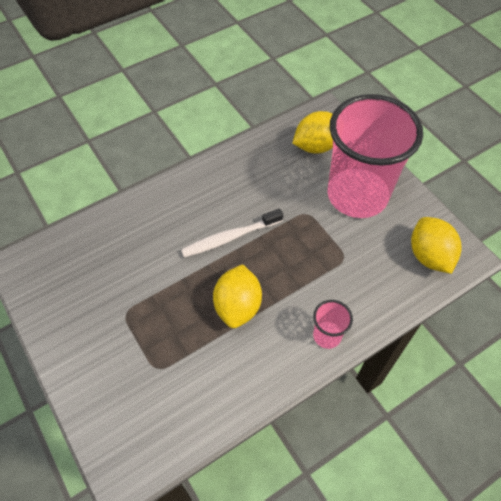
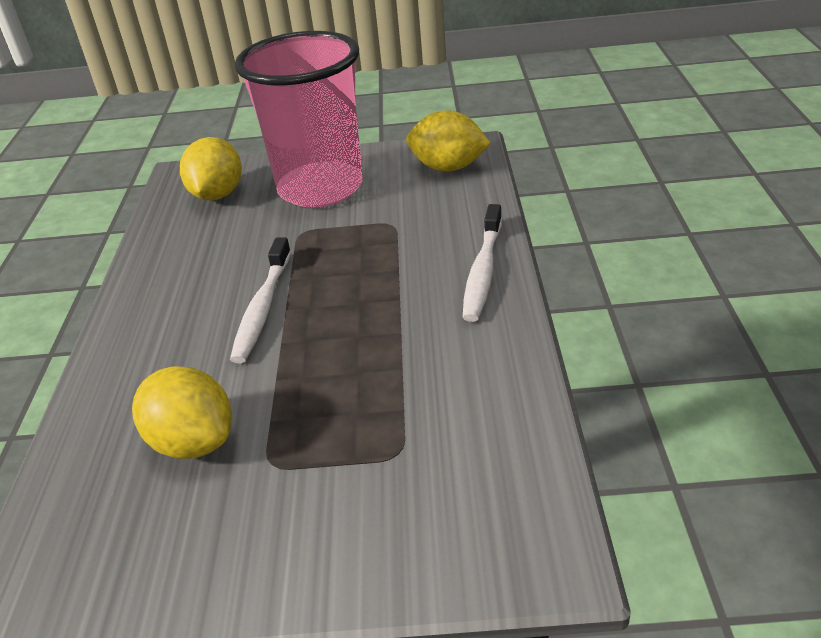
camera: 55 degrees left, 20 degrees down
yellow lemon [213,264,262,328] -> yellow lemon moved to [132,366,232,459]
pink cup [313,300,353,349] -> white toothbrush [463,204,502,322]

